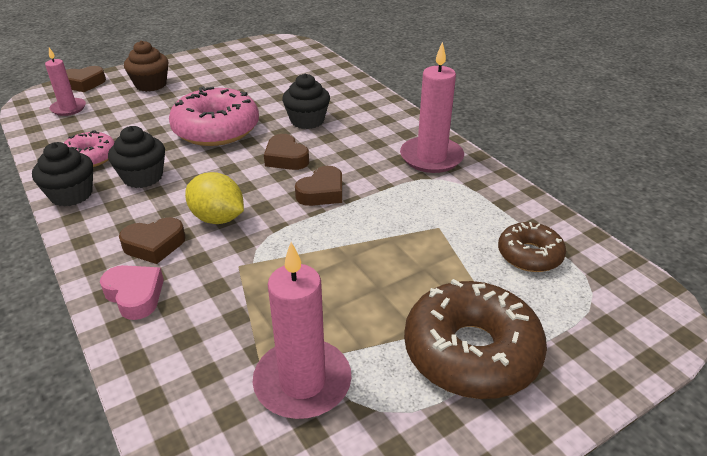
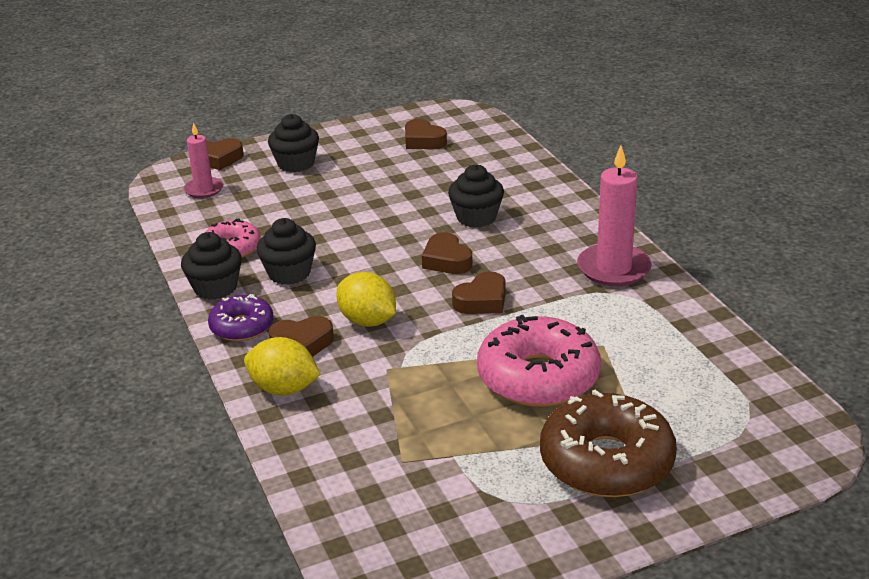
camera: 10 degrees right, 5 degrees down
pink heart [100,265,164,320] -> yellow lemon [244,337,321,396]
brown cupcake [124,41,168,92] -> black cupcake [268,114,319,172]
pink donut [169,86,259,146] -> pink donut moved to [477,315,601,407]
pink candle [252,242,351,419] -> none
brown donut [498,222,566,272] -> none
none -> purple donut [208,294,273,341]
none -> brown heart [405,119,447,149]

